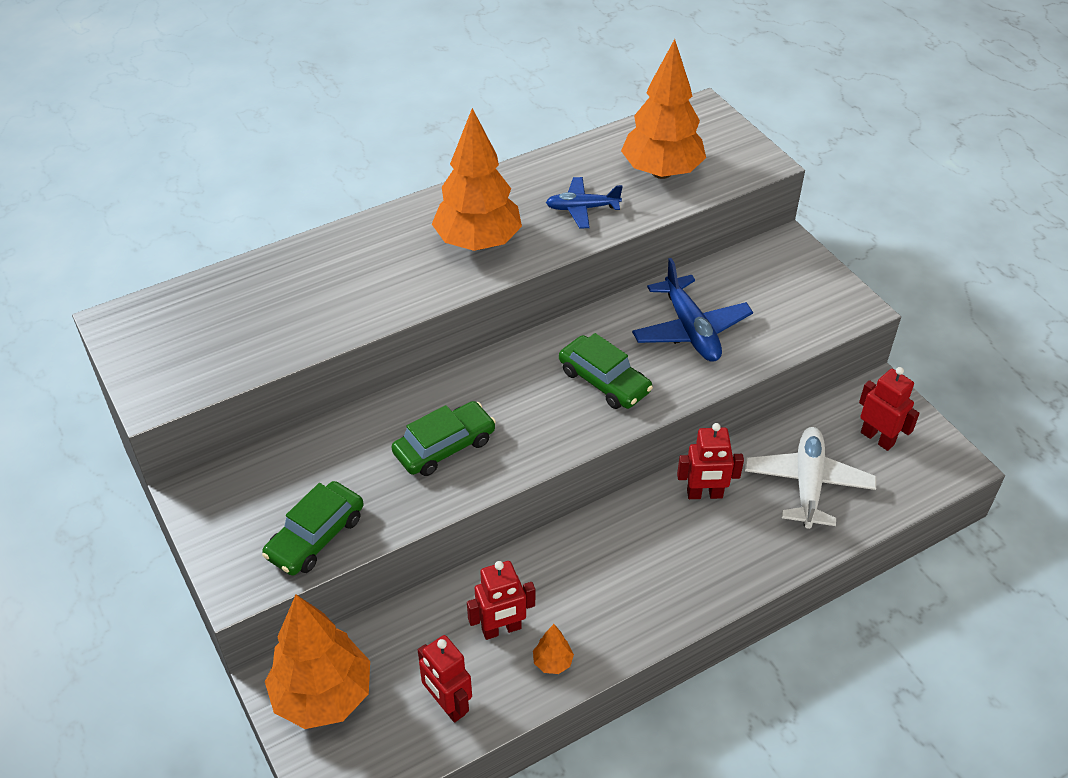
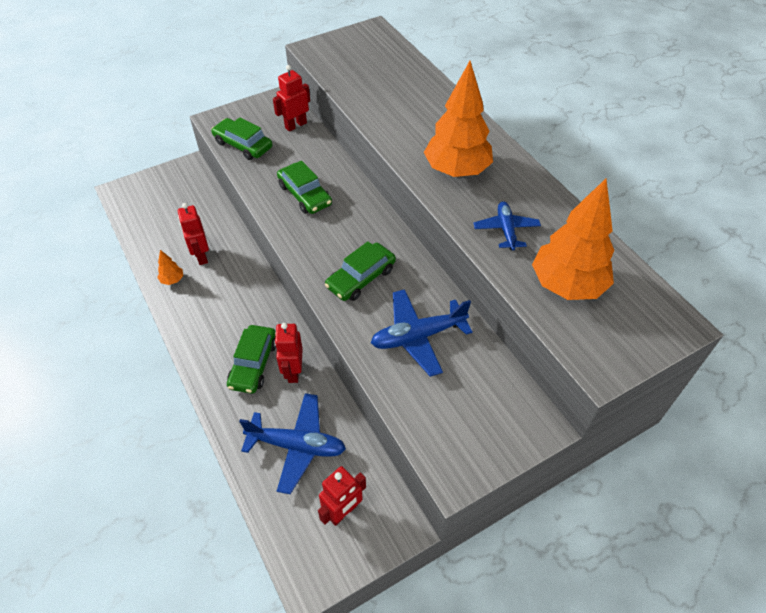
camera: 90 degrees right, 5 degrees up
orange tree [265,594,370,729] -> none
red robot [418,635,472,723] -> red robot moved to [273,65,310,132]
white plane [745,427,876,529] -> blue plane [239,393,346,494]
none -> green car [227,325,276,394]

